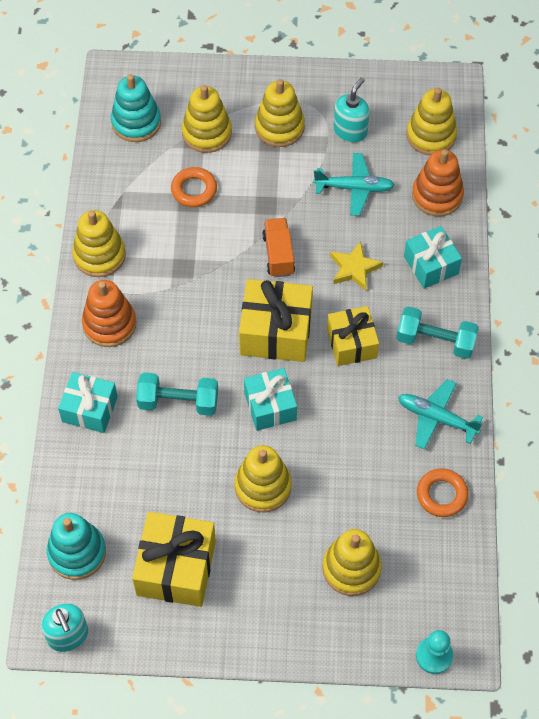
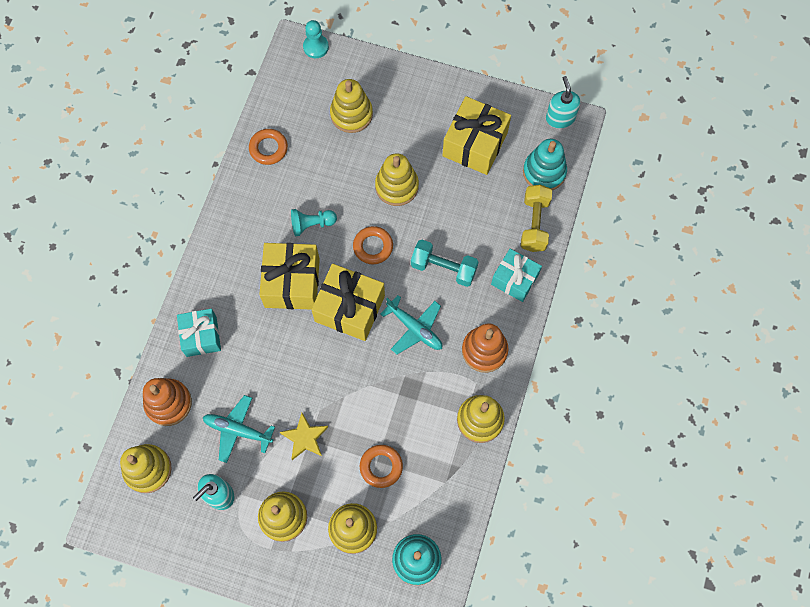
camera: 165 degrees left, 10 degrees up
turquoise gift [244,368,297,431] -> orange ring [353,226,393,264]
orange truck [262,218,295,277] -> none
yellow gift [327,306,379,366] -> yellow gift [259,243,320,309], size x1.50
yellow star [330,241,383,291] -> yellow star moved to [280,413,328,460]
turquoise dumbbell [397,306,479,359] -> none
turquoise plane [398,379,483,450] -> turquoise plane moved to [380,295,442,354]
none -> turquoise pawn [291,209,337,236]
none -> yellow dumbbell [521,185,552,252]

